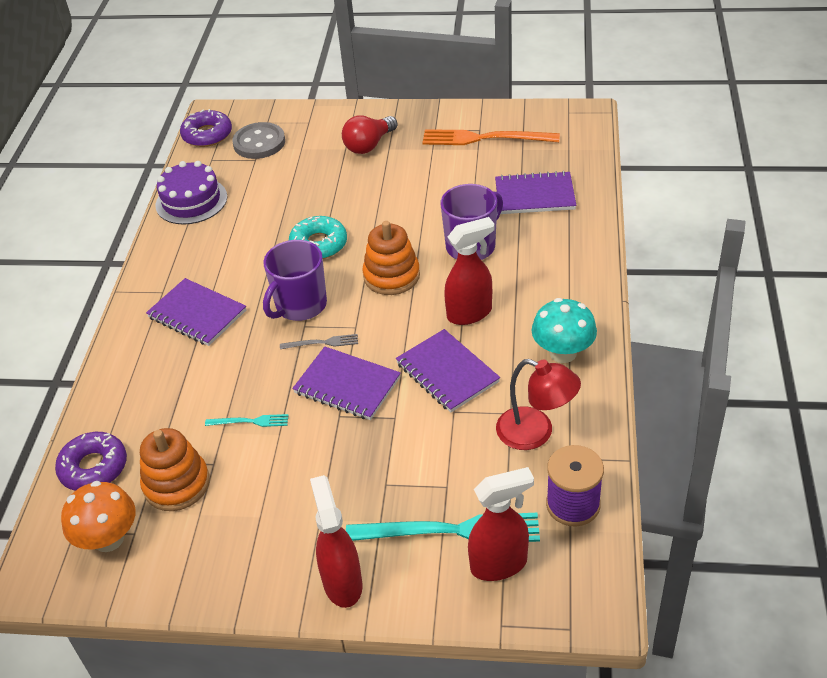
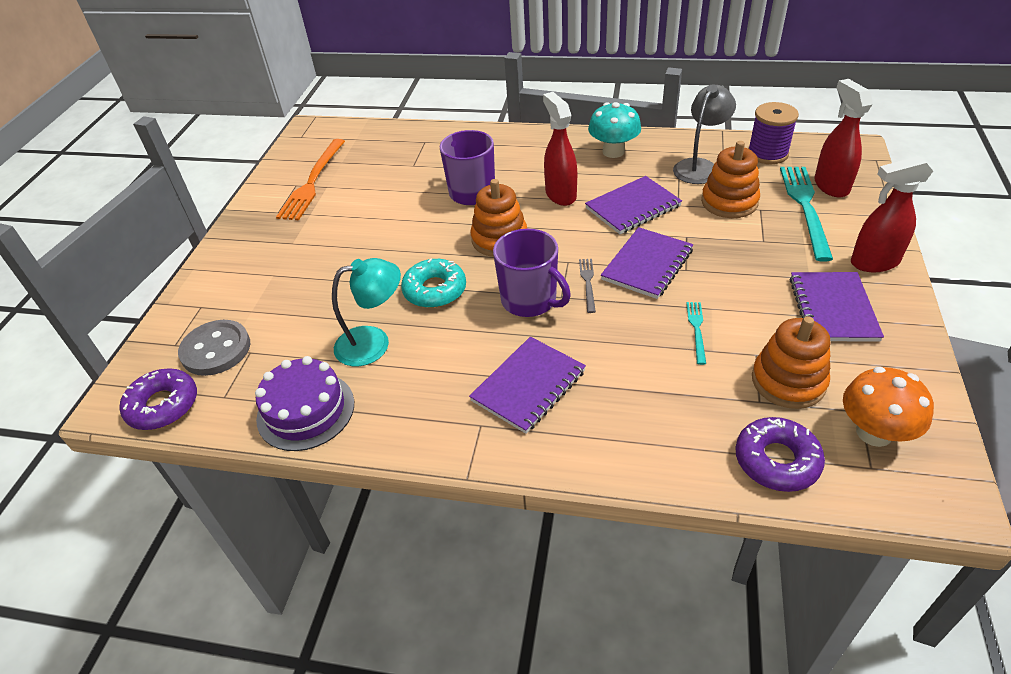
camera: 85 degrees left, 0 degrees up
red light bulb [342,116,397,154] -> none
purple notebook [495,171,577,214] -> purple notebook moved to [790,272,884,341]
red lamp [496,359,581,450] -> grey lamp [673,84,736,184]
none -> turquoise lamp [332,258,401,366]
none -> orange stacking toy [701,141,760,218]

